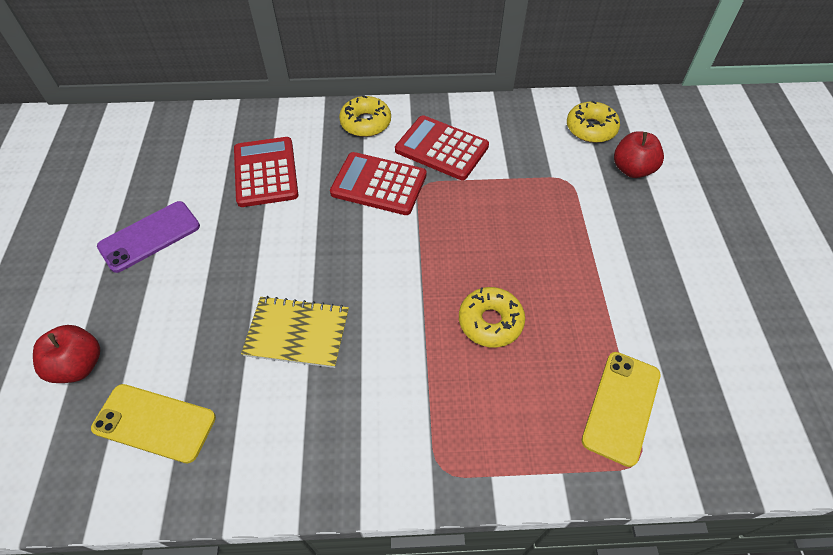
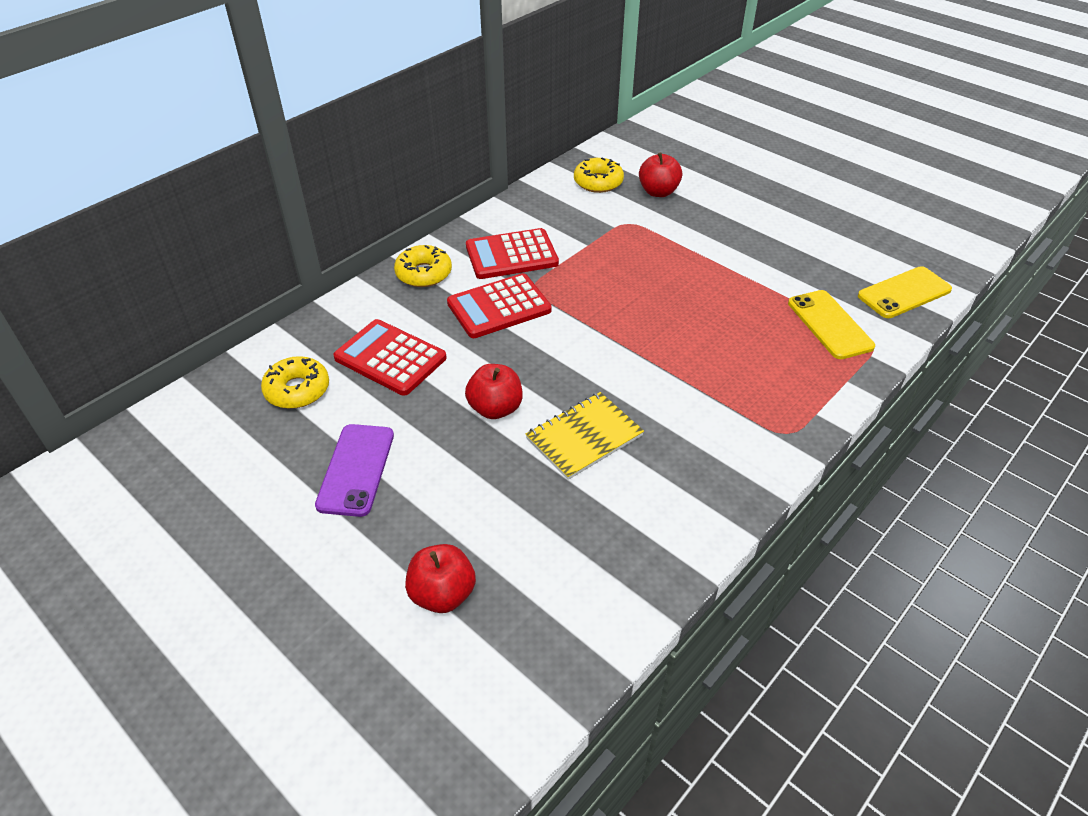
camera: 45 degrees left, 10 degrees down
yellow phone [91,384,216,463] -> yellow phone moved to [858,266,952,318]
yellow donut [459,287,525,348] -> yellow donut moved to [261,356,329,409]
none -> red apple [465,364,523,419]

